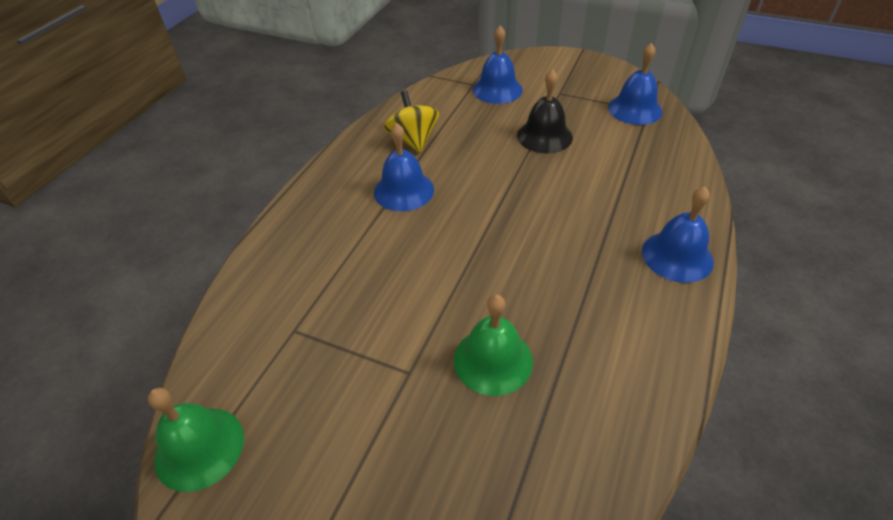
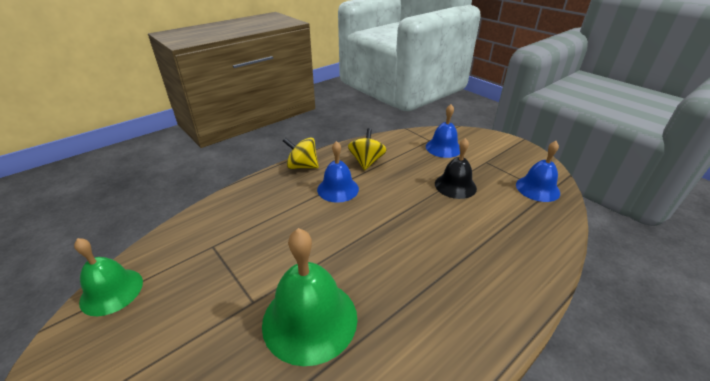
camera: 25 degrees right, 10 degrees down
green bell [454,294,533,396] -> green bell [262,228,357,366], size x1.56
blue bell [642,187,714,283] -> none
none -> yellow spinning top [283,137,319,169]

